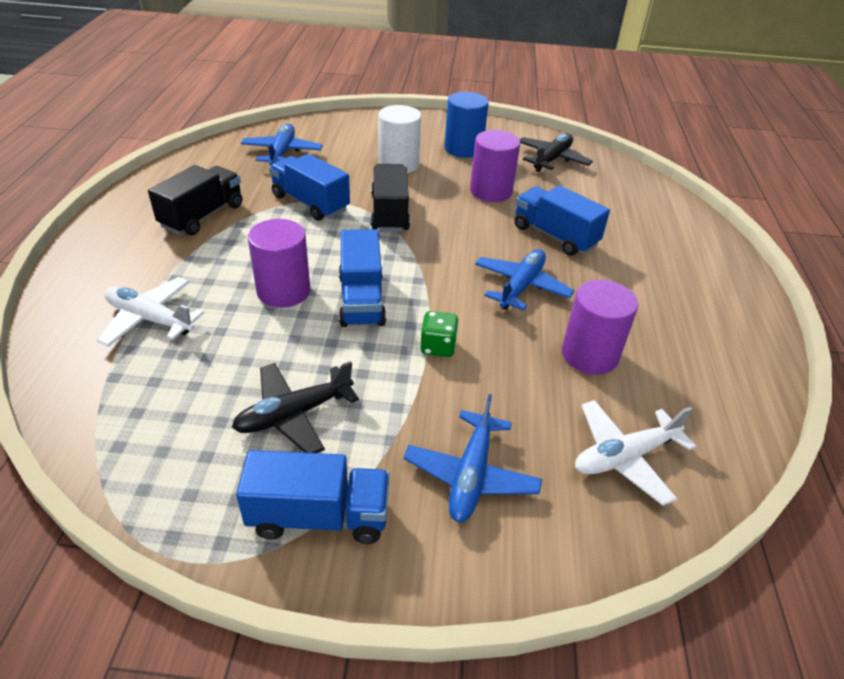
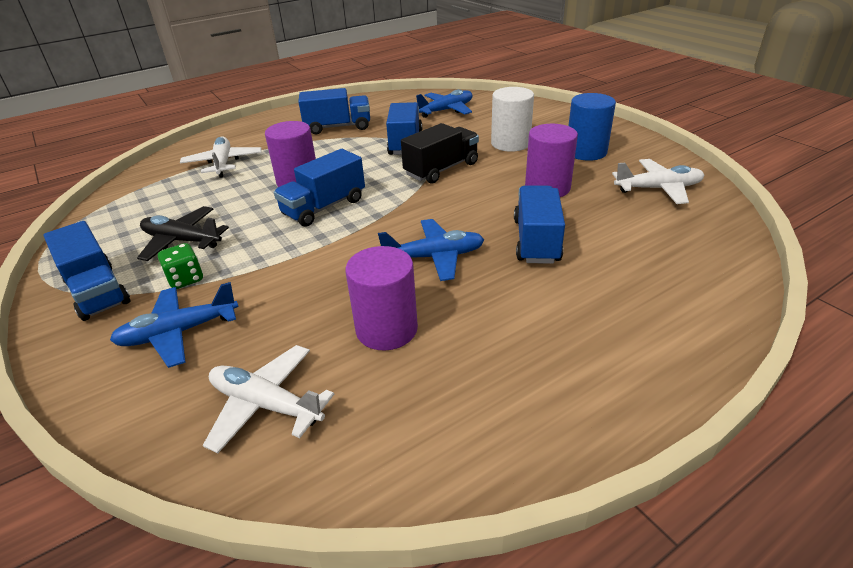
camera: 55 degrees right, 5 degrees down
black truck [148,165,242,236] -> blue truck [298,88,370,135]
green dice [420,311,459,357] -> green dice moved to [158,243,203,289]
black plane [519,134,593,172] -> white plane [612,159,705,204]

